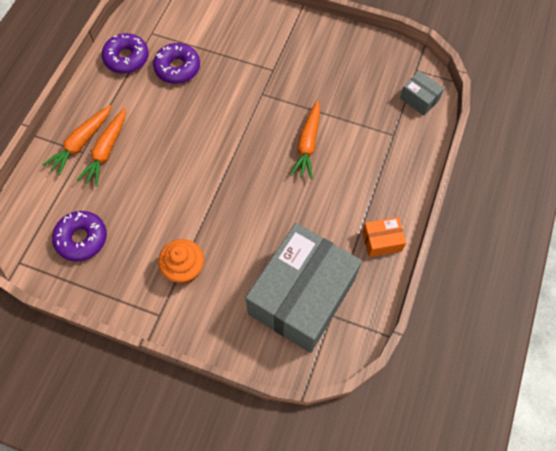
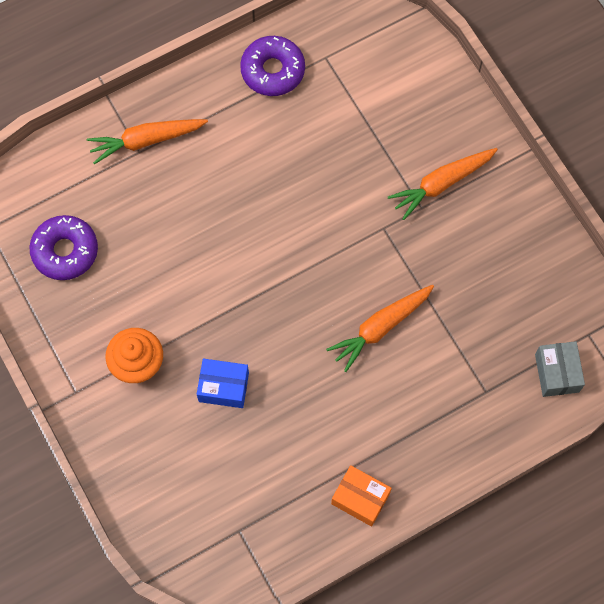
camera: 40 degrees right, 5 degrees up
orange carrot [77,108,126,187] -> orange carrot moved to [388,148,498,220]
purple donut [153,43,200,84] -> none
grey box [245,223,362,353] -> none
none -> blue box [197,359,249,408]

